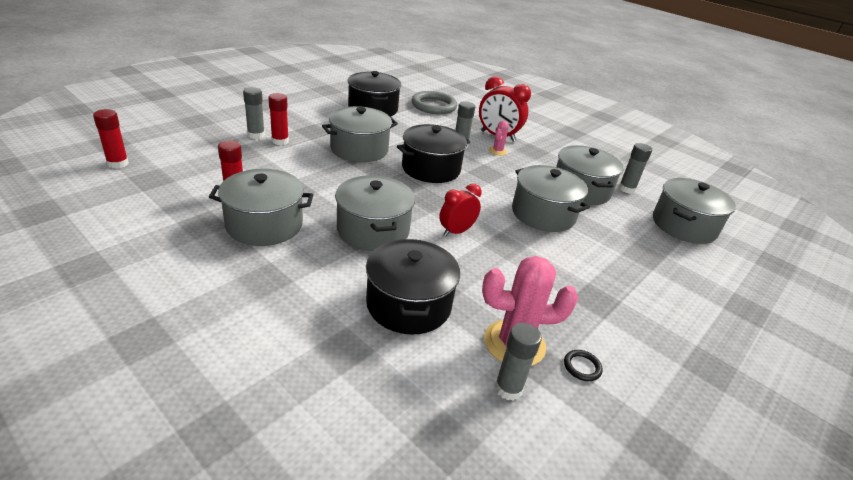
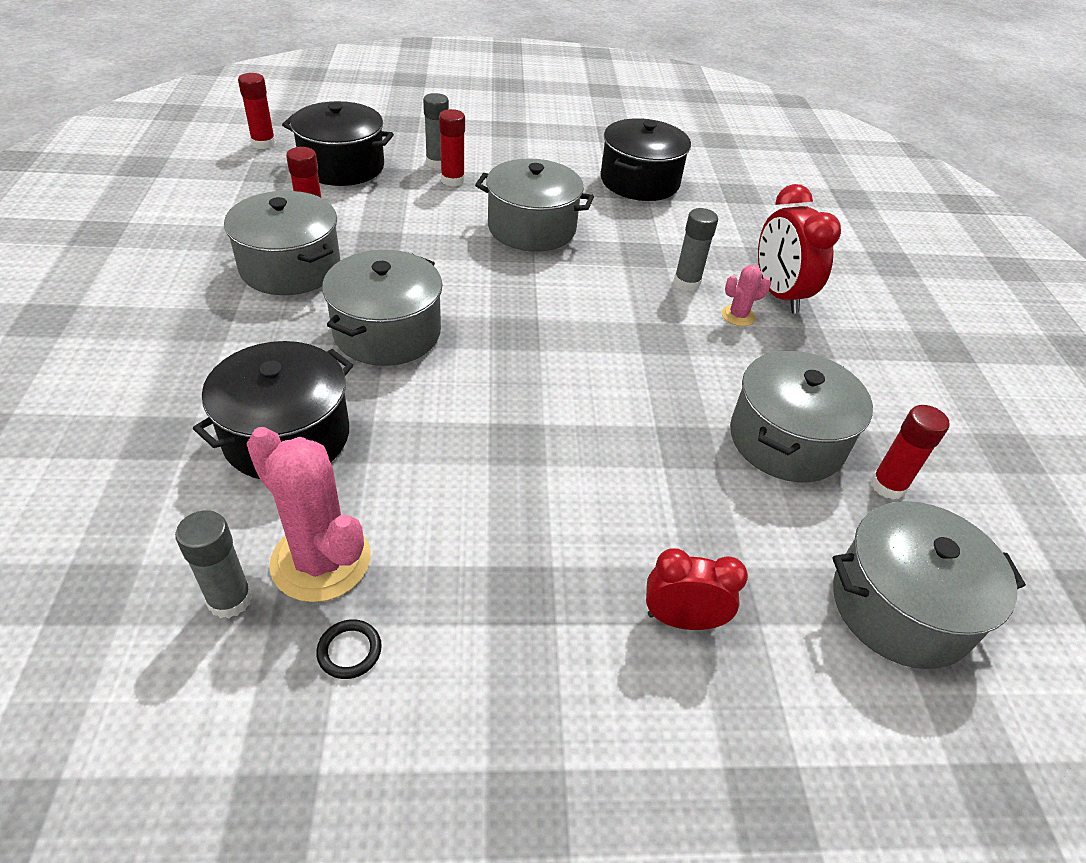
camera: 45 degrees right, 10 degrees up
black pot [397,124,470,183] -> black pot moved to [282,101,394,186]
grey ring [412,91,457,114] -> none
red clock [439,184,482,237] -> red clock moved to [646,548,748,630]
grey pot [512,165,590,232] -> none
grey glue stick [619,143,652,194] -> red glue stick [871,405,950,500]

